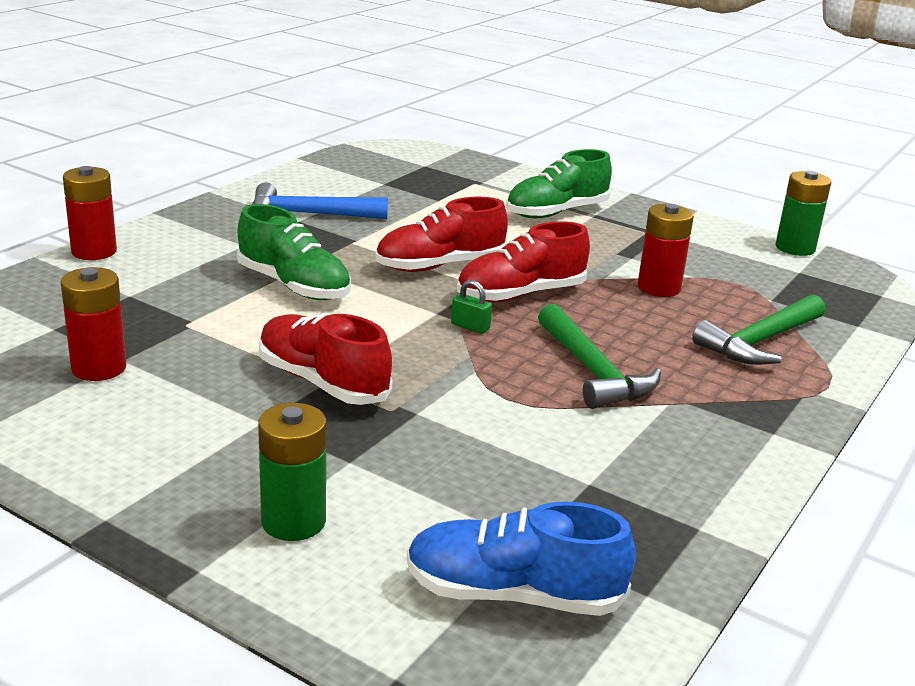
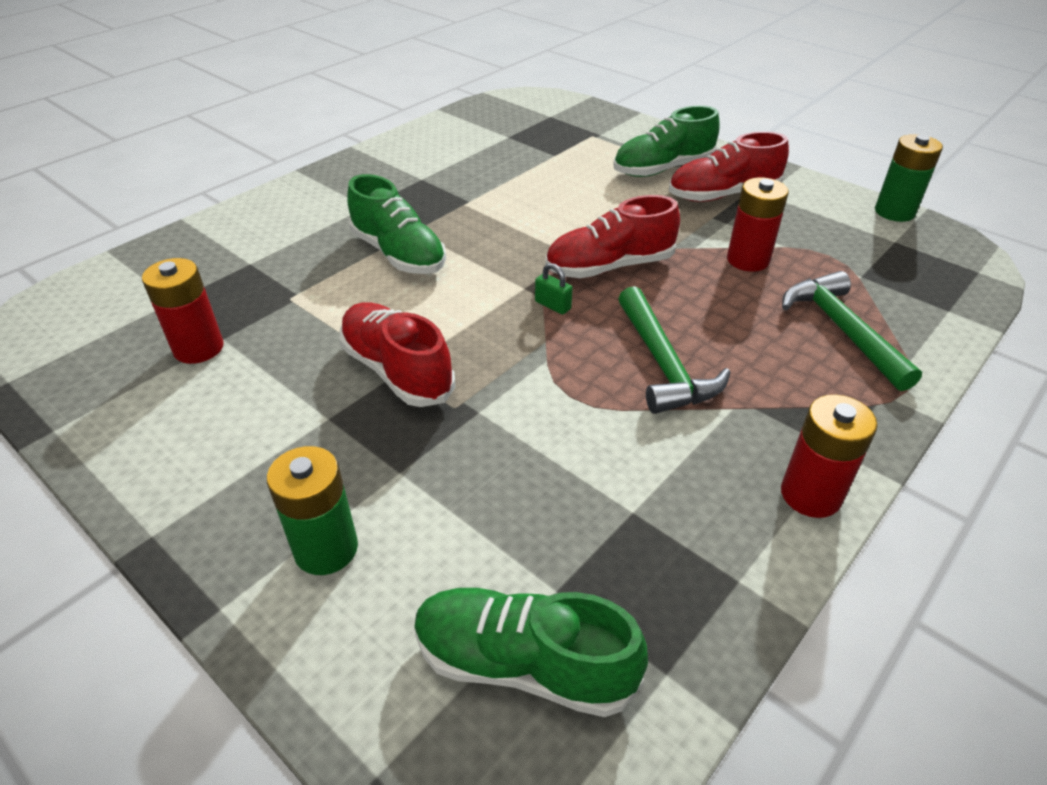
camera: 10 degrees right, 15 degrees up
red battery [63,166,117,260] -> red battery moved to [781,395,877,518]
blue hammer [252,182,388,219] -> none
red shoe [375,197,508,272] -> red shoe moved to [669,131,789,202]
blue shoe [407,501,636,616] -> green shoe [414,588,648,717]
green hammer [692,294,825,365] -> green hammer turned 105 degrees clockwise [782,271,922,391]

